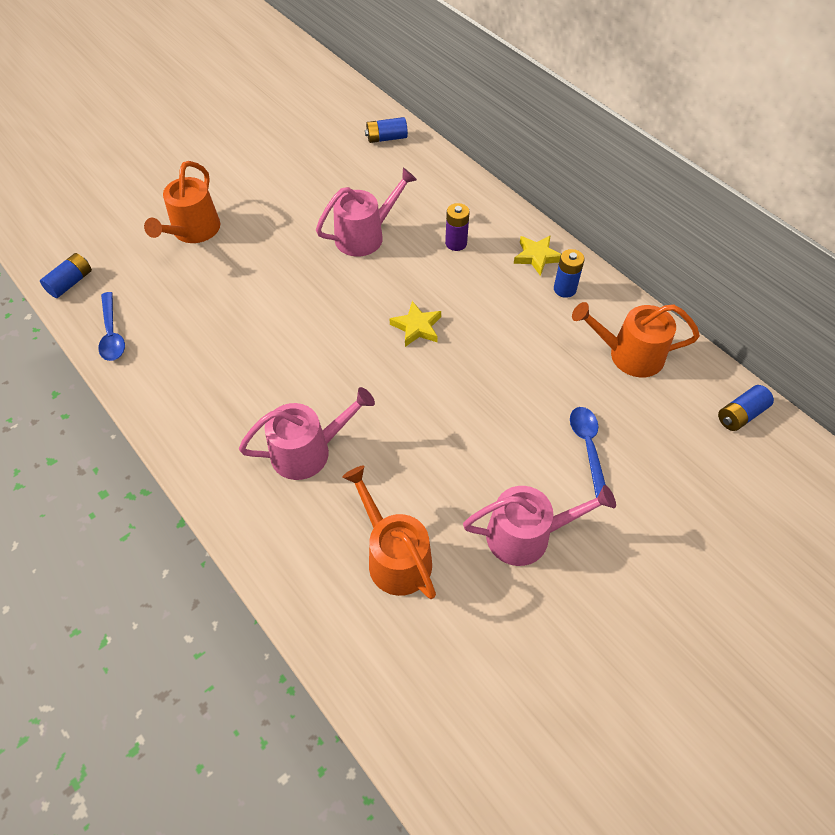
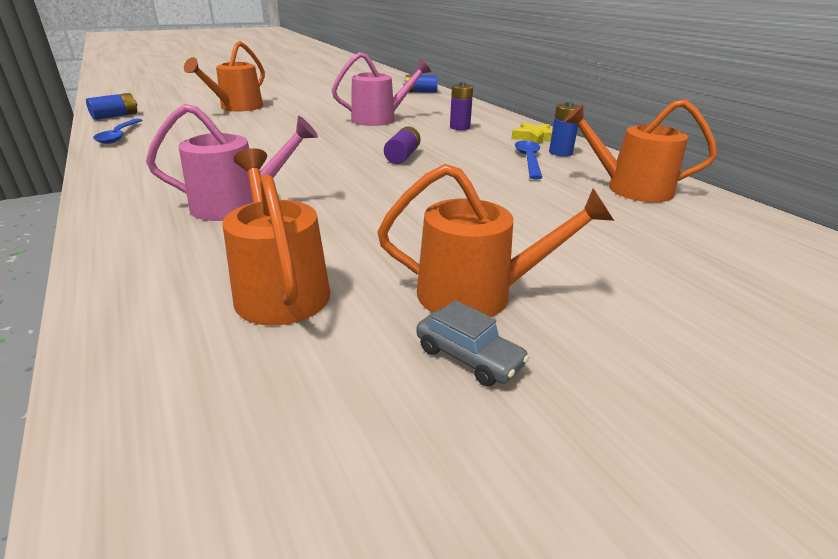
camera: 10 degrees right, 25 degrees down
yellow star [390,301,441,347] -> purple battery [384,126,421,164]
pink watering can [463,485,616,566] -> orange watering can [377,164,614,317]
blue spoon [570,407,606,498] -> blue spoon moved to [515,140,542,180]
blue battery [718,385,774,431] -> none
none -> grey car [416,300,530,386]

